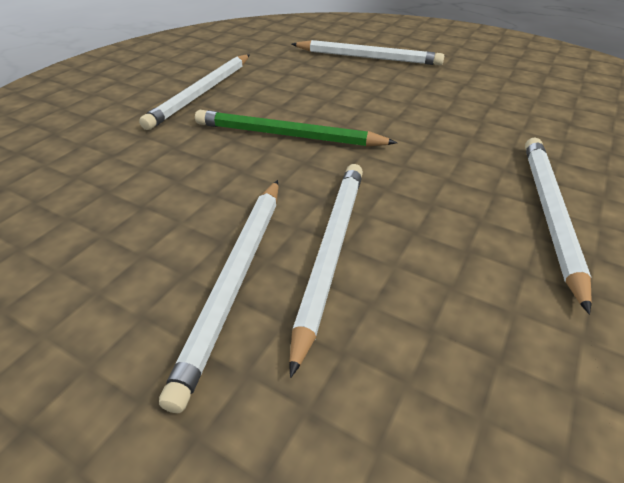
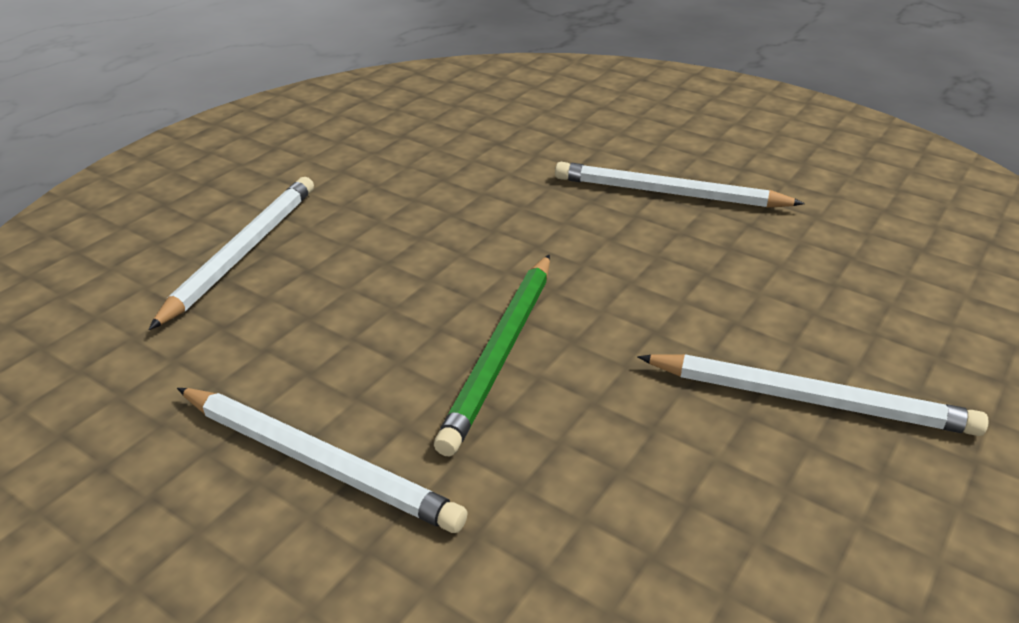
camera: 85 degrees left, 5 degrees down
white pencil [289,164,363,378] -> none

